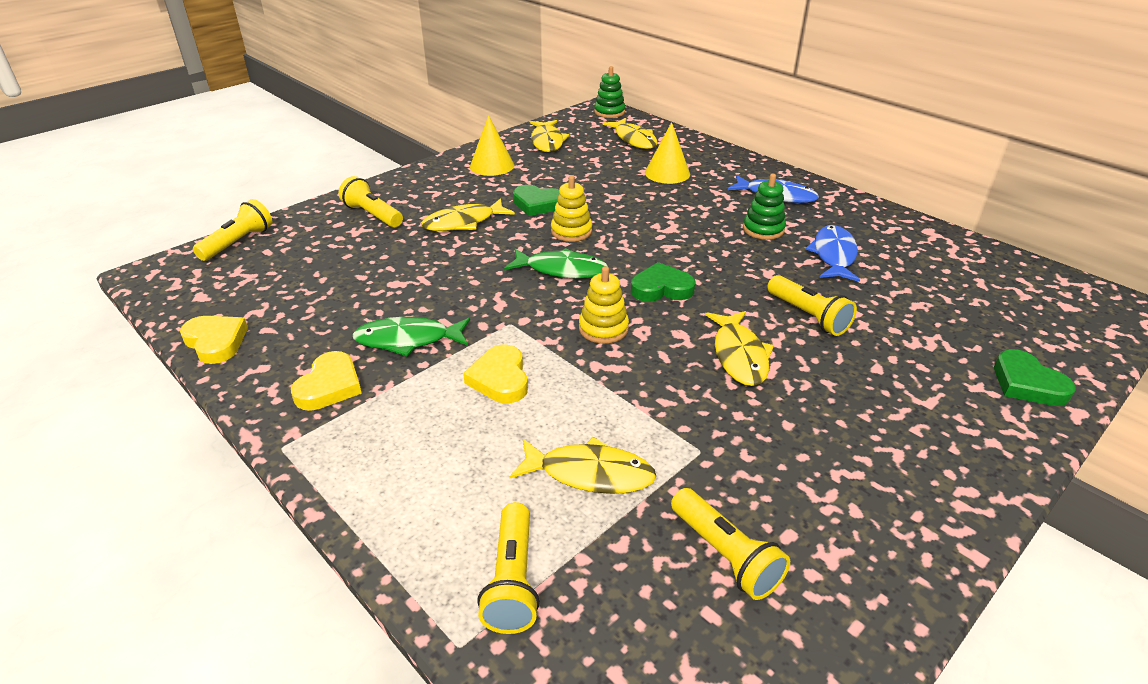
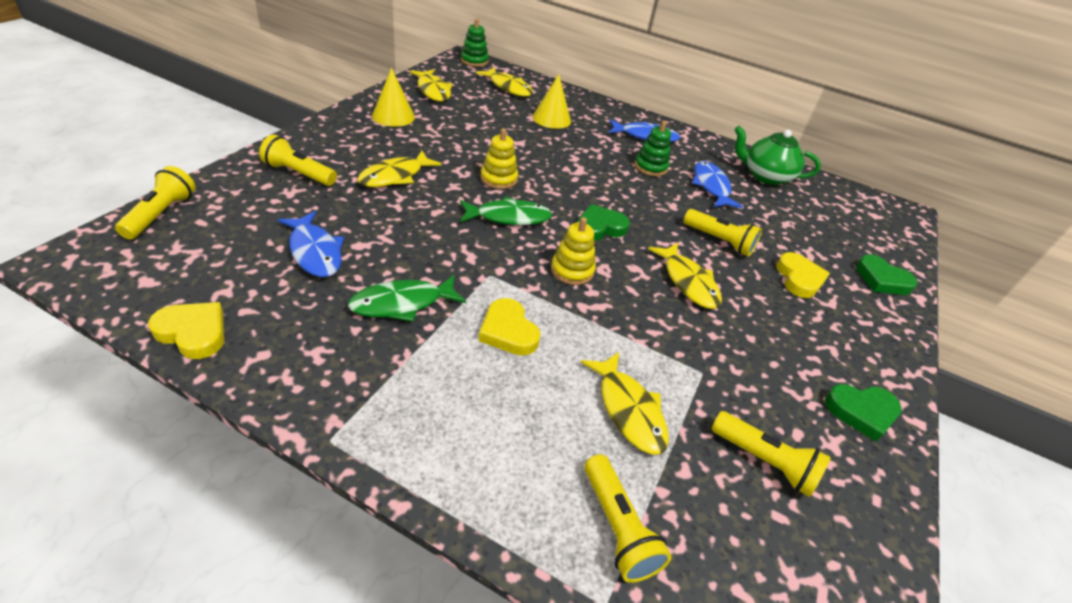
camera: 25 degrees left, 5 degrees up
yellow heart [291,351,362,411] -> yellow heart moved to [776,252,830,298]
yellow fish [510,437,656,494] -> yellow fish turned 75 degrees clockwise [581,352,669,454]
green heart [513,185,560,216] -> green heart moved to [825,384,902,442]
none -> blue fish [278,211,344,277]
none -> green teapot [734,126,821,185]

